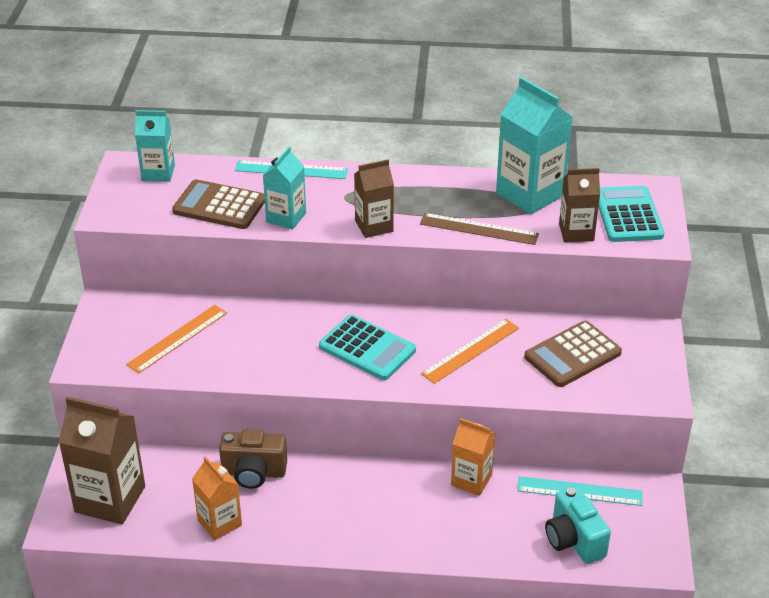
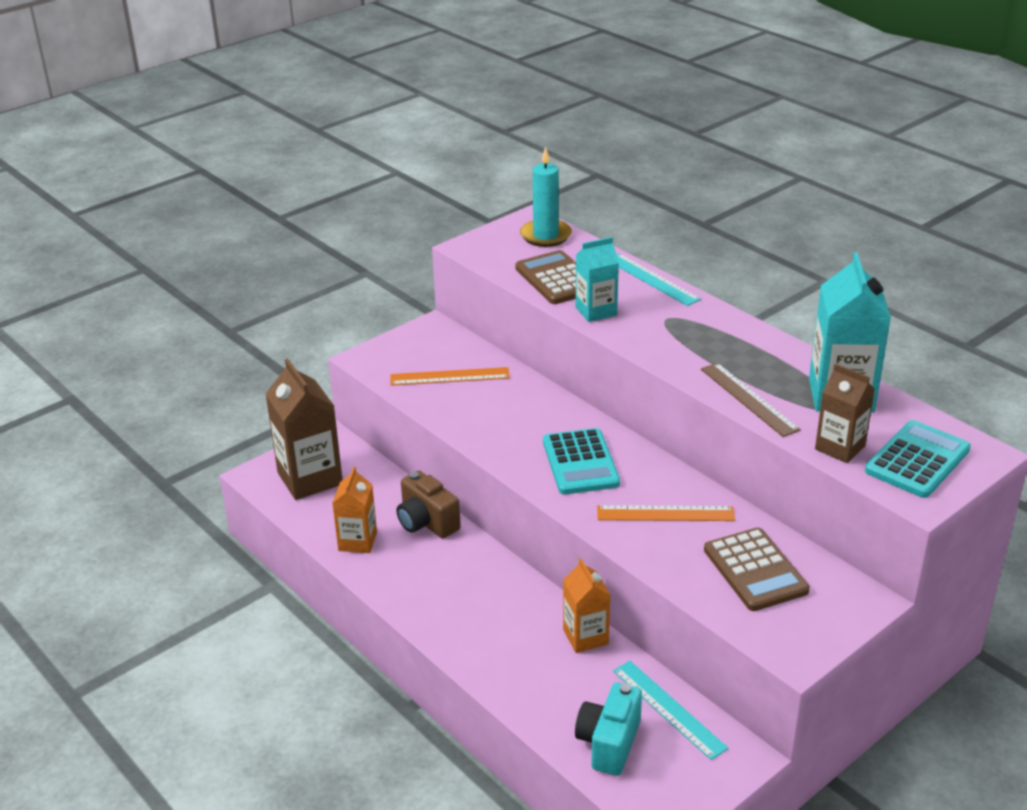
camera: 45 degrees right, 5 degrees down
turquoise carton [135,110,175,182] -> turquoise candle [520,146,572,247]
brown carton [354,159,394,238] -> none
brown calculator [524,321,622,387] -> brown calculator turned 120 degrees counterclockwise [704,528,810,611]

